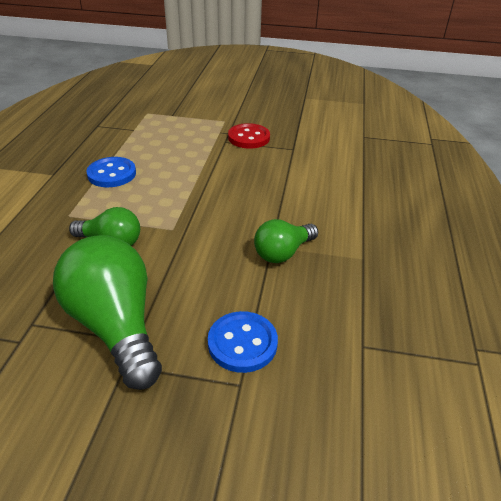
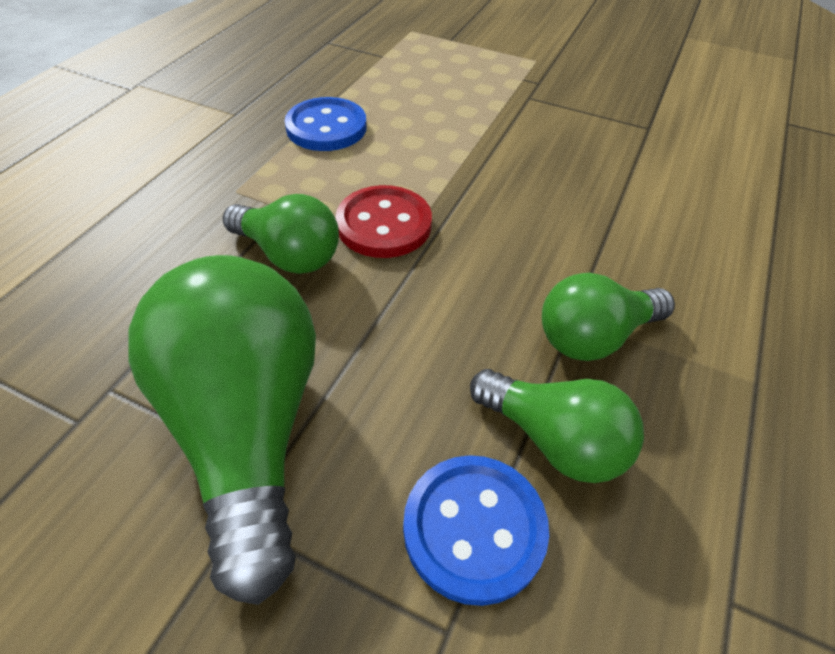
camera: 15 degrees right, 10 degrees up
red button [228,123,270,148] -> red button moved to [335,185,432,258]
none -> green light bulb [470,369,644,483]

